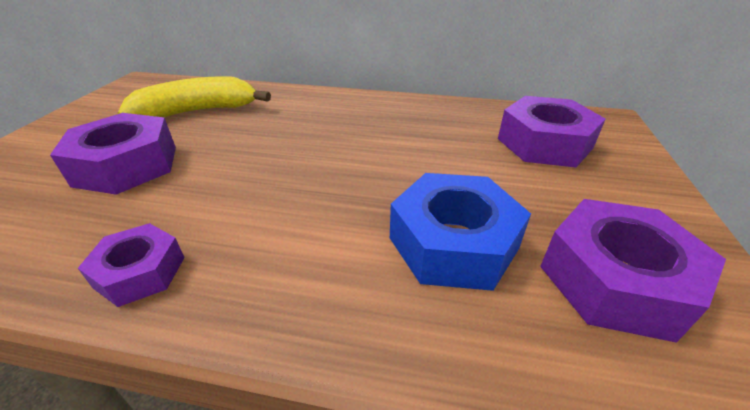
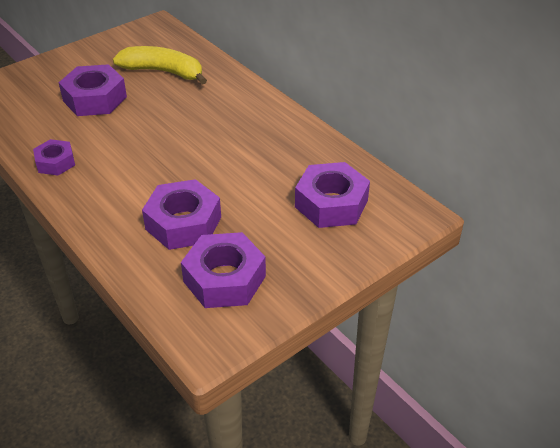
camera: 40 degrees right, 5 degrees up
blue nut [390,173,531,291] -> purple nut [142,179,221,250]

